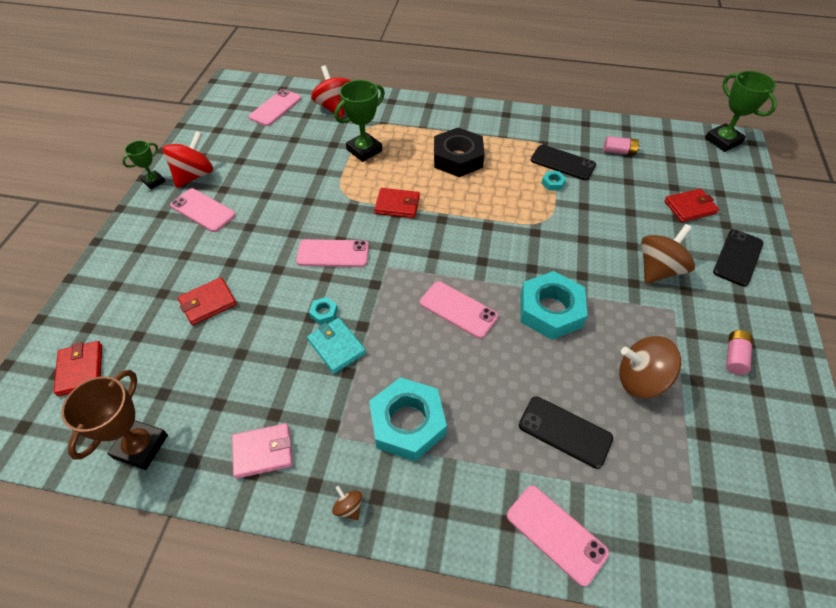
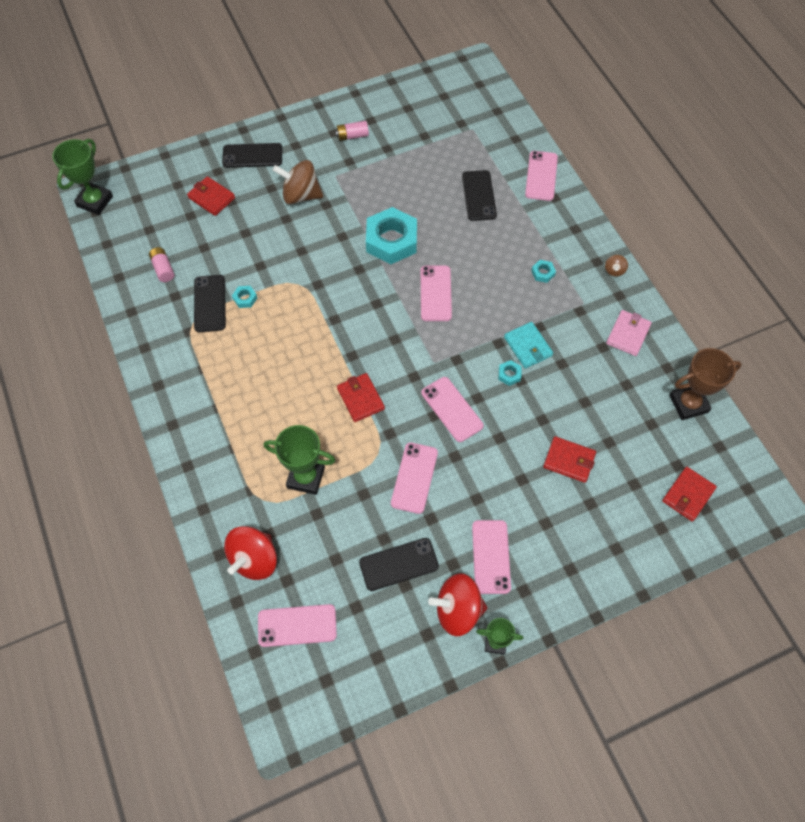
camera: 125 degrees left, 10 degrees up
pink wallet [232,423,293,479] -> pink wallet turned 75 degrees clockwise [606,310,652,356]
turquoise wallet [307,318,366,374] -> turquoise wallet turned 45 degrees counterclockwise [504,322,553,369]
turquoise nut [369,377,447,461] -> turquoise nut [531,260,556,283], size x0.41
black nut [434,128,485,177] -> none
brown spinning top [619,336,681,398] -> none
none -> black phone [359,538,439,591]
none -> pink phone [391,442,438,514]

